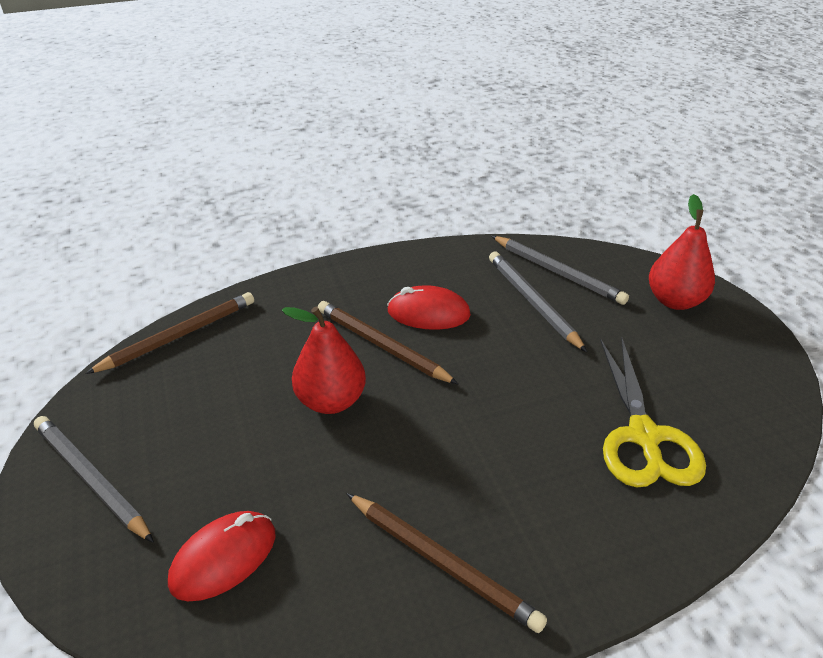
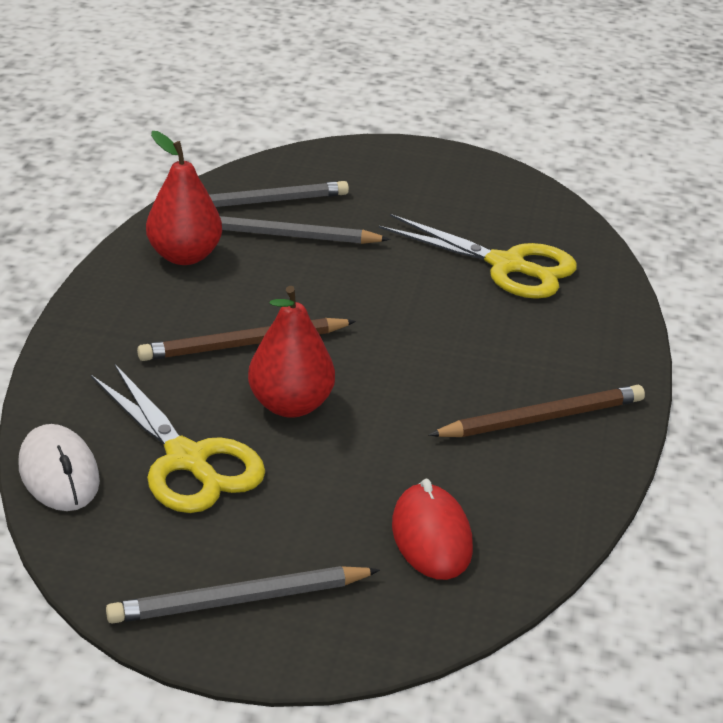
camera: 60 degrees left, 5 degrees down
brown pencil [85,292,254,374] -> white mouse [19,424,100,511]
red mouse [387,285,471,330] -> none
red pear [649,194,715,310] -> red pear moved to [146,131,222,265]
none -> yellow scissors [91,364,265,513]

